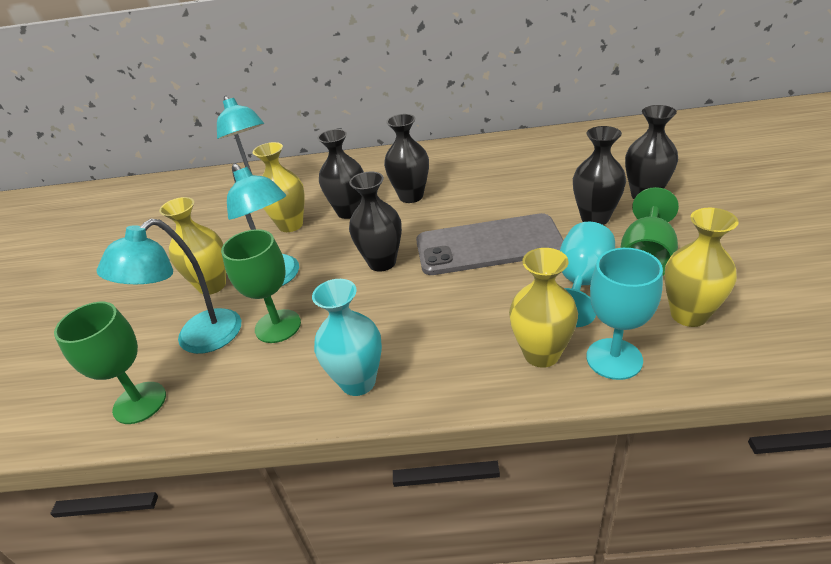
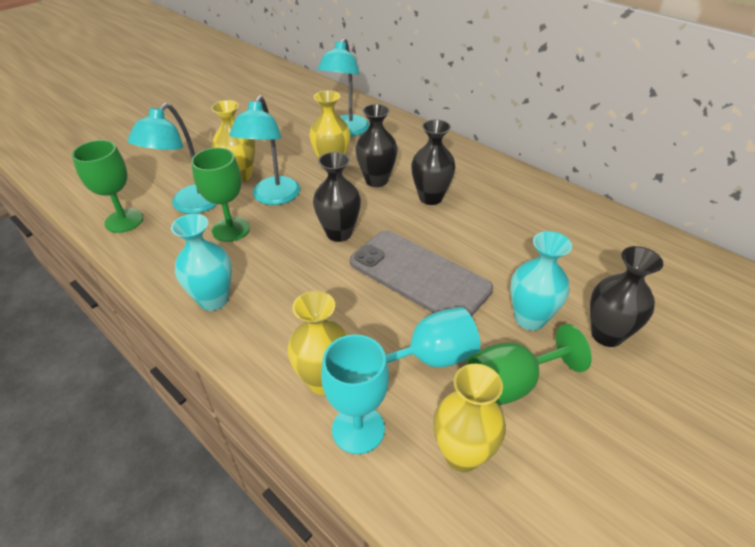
camera: 40 degrees right, 5 degrees up
turquoise lamp [97,219,241,354] -> turquoise lamp turned 60 degrees counterclockwise [127,103,217,214]
black vase [573,126,626,225] -> turquoise vase [510,231,572,330]

